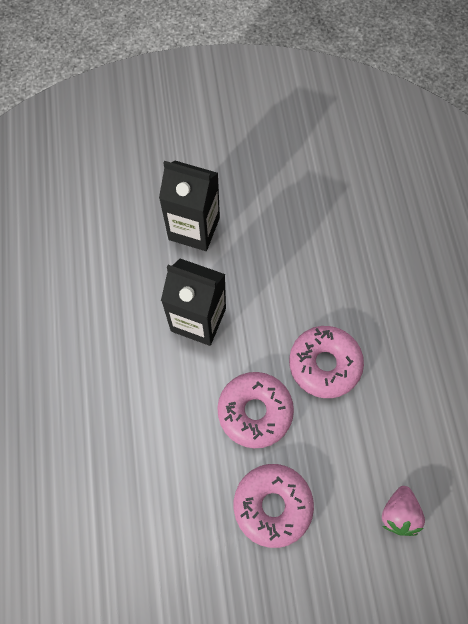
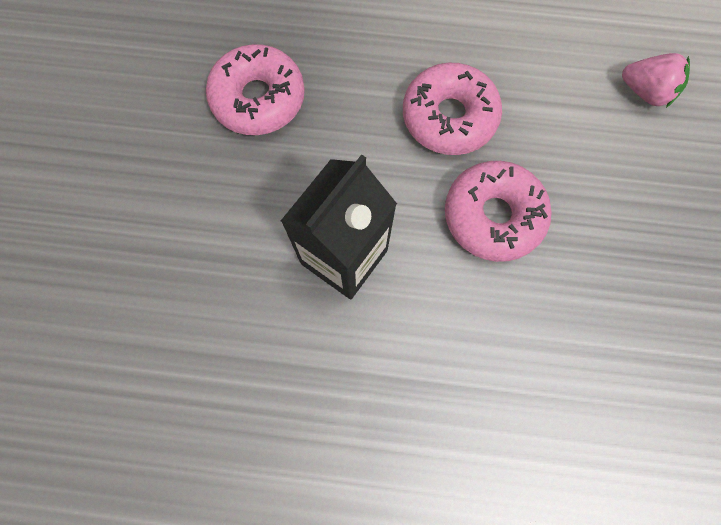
camera: 75 degrees left, 5 degrees up
black carton [159,161,220,251] -> none
pink donut [234,464,314,548] -> pink donut moved to [206,44,305,135]

